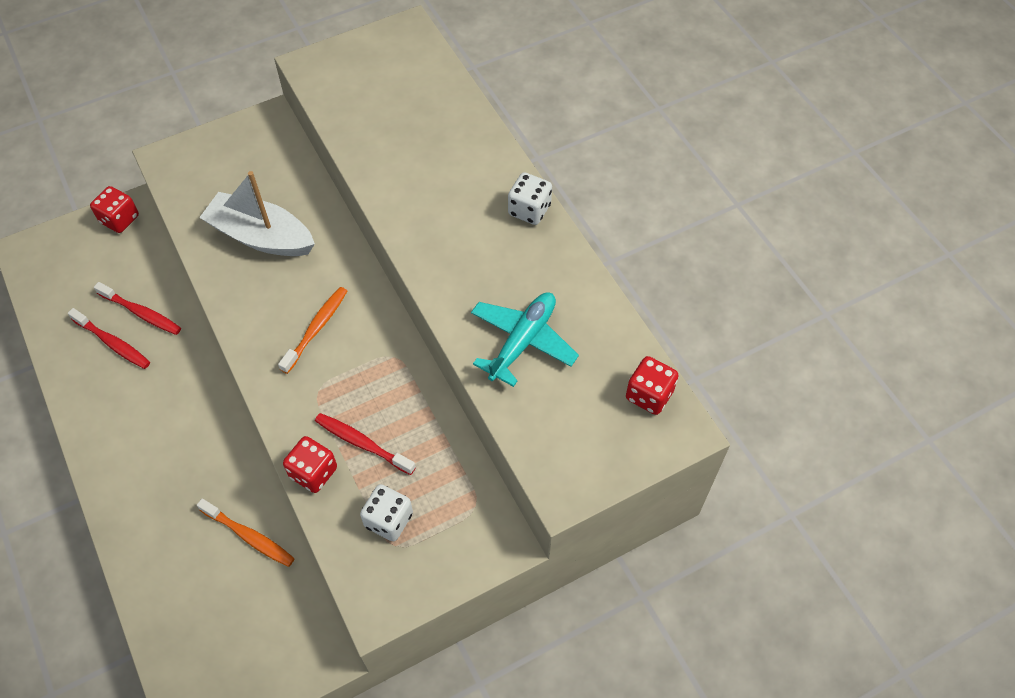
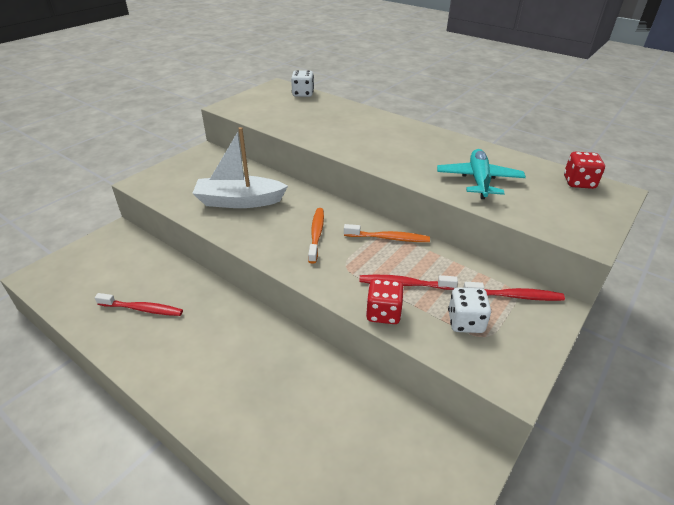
camera: 25 degrees left, 20 degrees down
red dice [90,186,139,233] -> none
red toothbrush [94,282,181,335] -> red toothbrush moved to [463,282,565,301]
orange toothbrush [197,498,295,567] -> orange toothbrush moved to [344,224,430,242]
white dice [508,172,552,225] -> white dice moved to [291,70,314,97]

